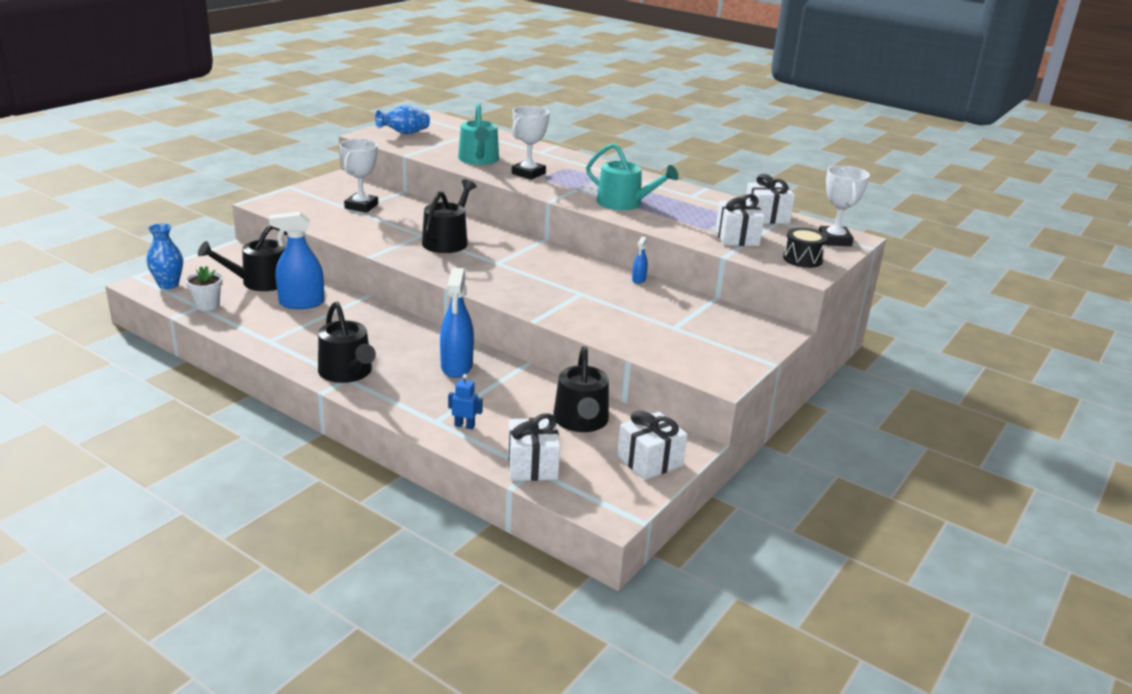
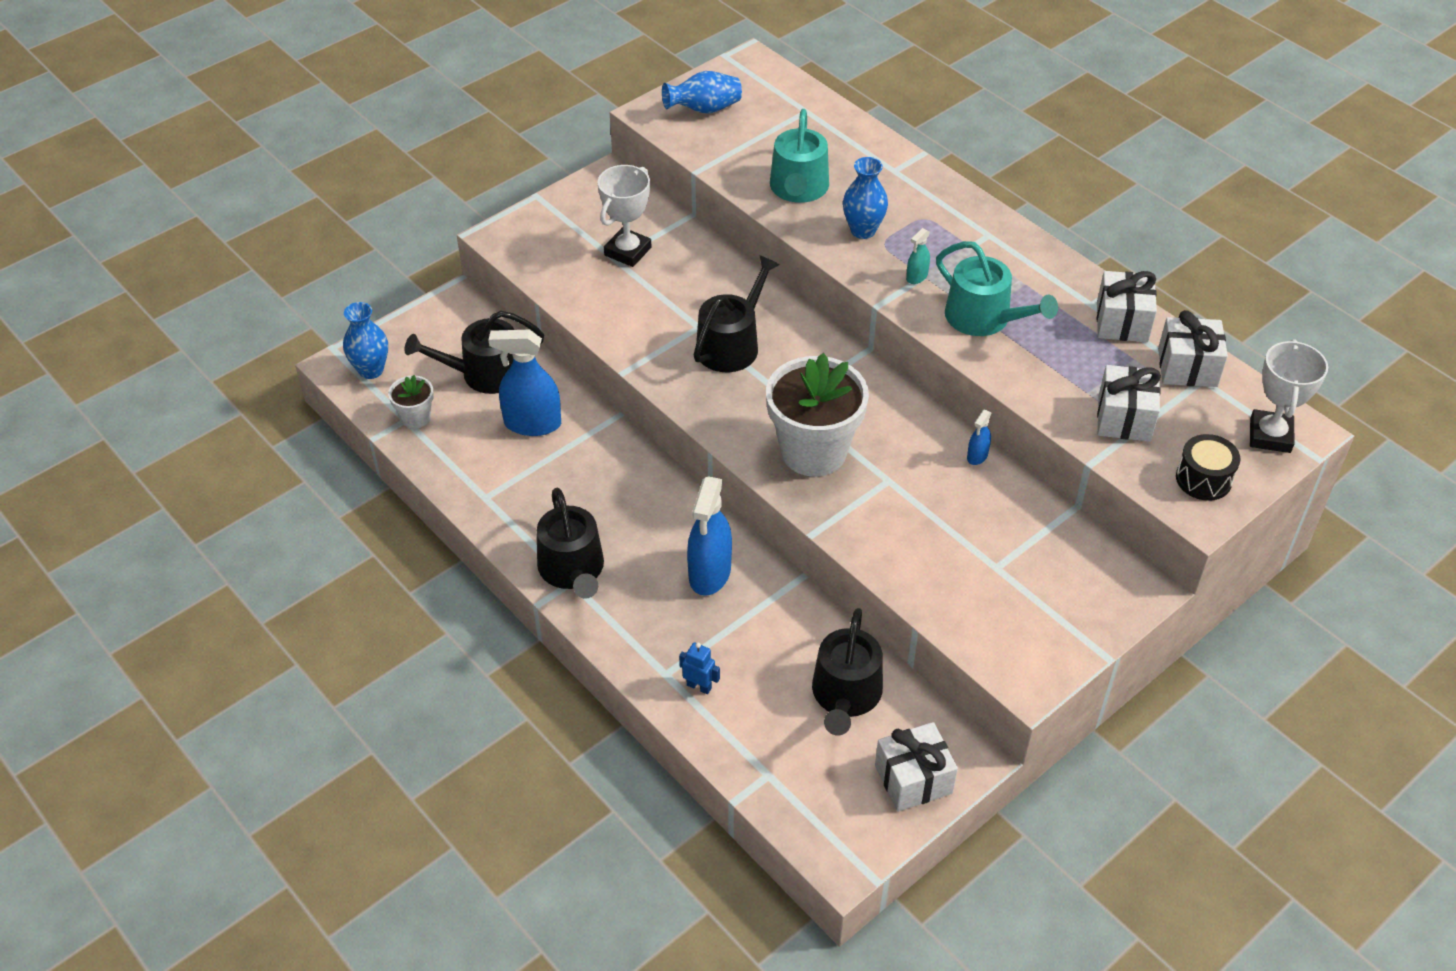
camera: 15 degrees right, 20 degrees up
white gift [508,413,560,481] -> white gift moved to [1097,271,1157,342]
white trophy [512,106,550,180] -> blue vase [843,157,888,239]
none -> white flower pot [766,353,869,477]
none -> turquoise spray bottle [906,228,930,284]

